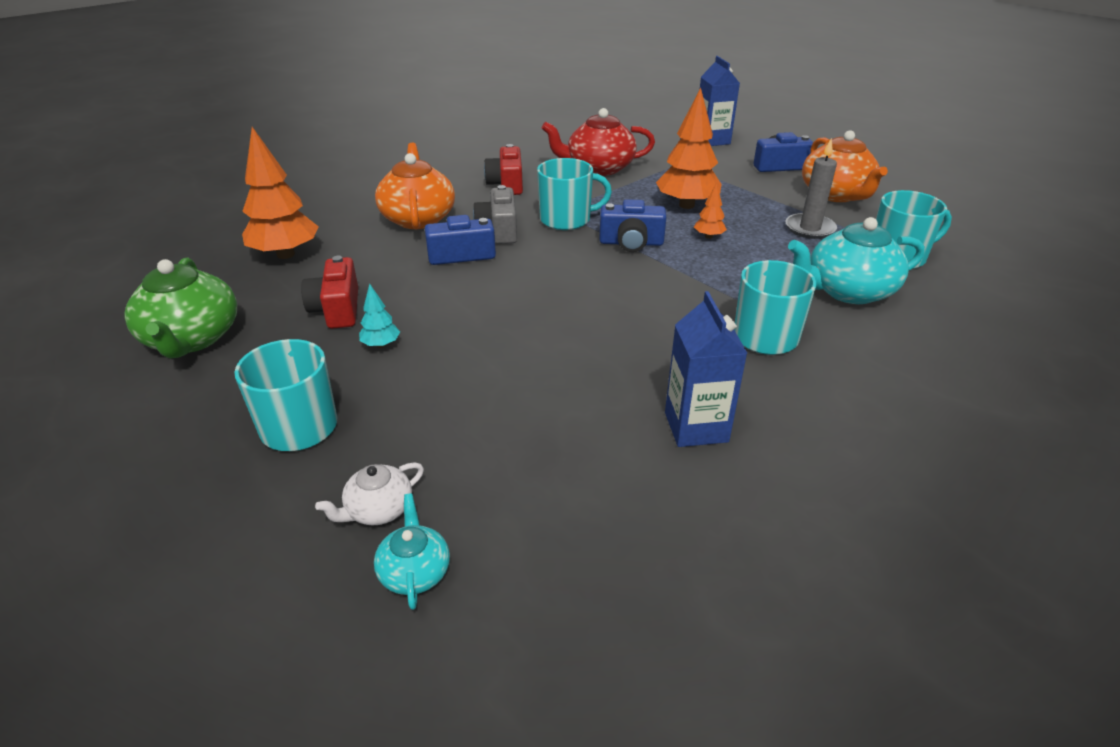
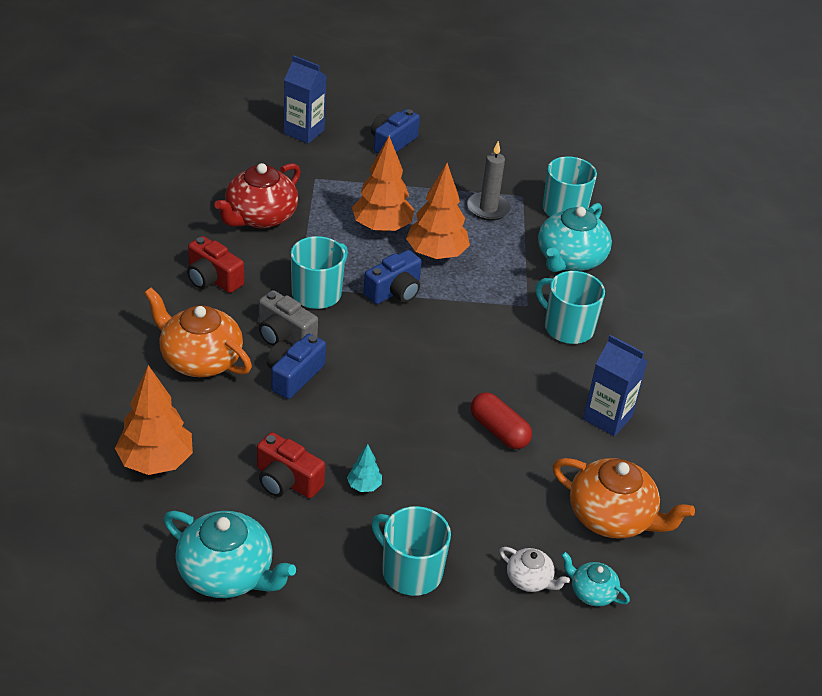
camera: 50 degrees left, 5 degrees up
green teapot [125,258,237,359] -> turquoise teapot [163,511,296,598]
white teapot [315,462,424,525] -> white teapot turned 60 degrees counterclockwise [499,547,570,592]
orange tree [694,183,727,239] -> orange tree [406,163,470,259], size x2.16
orange teapot [802,130,888,202] -> orange teapot moved to [553,458,695,538]
none -> red capsule [471,392,532,449]

